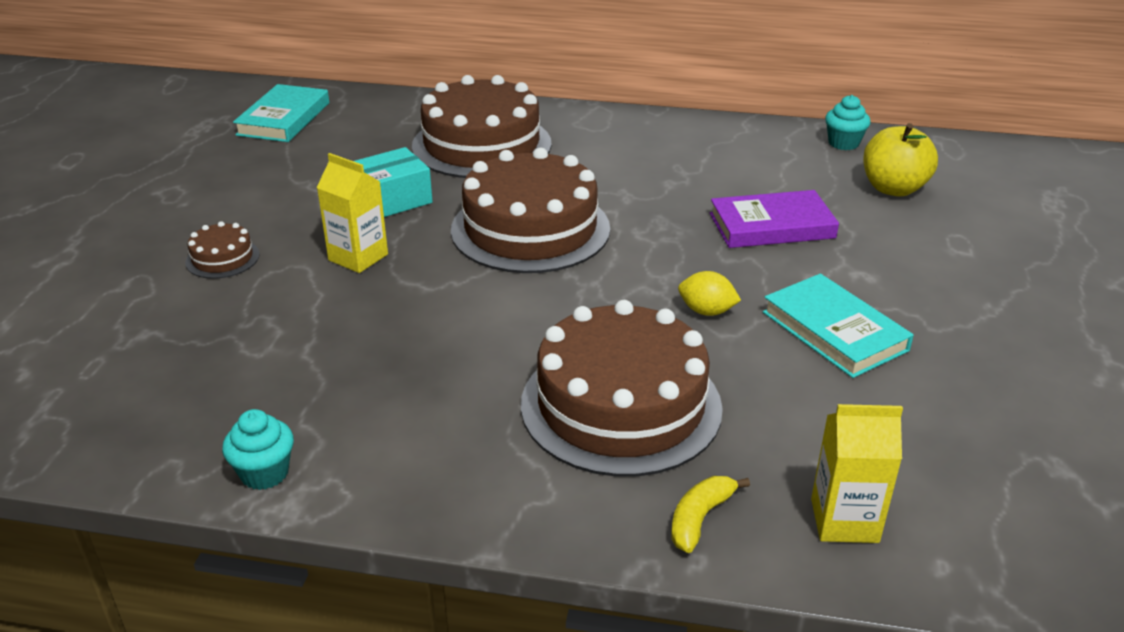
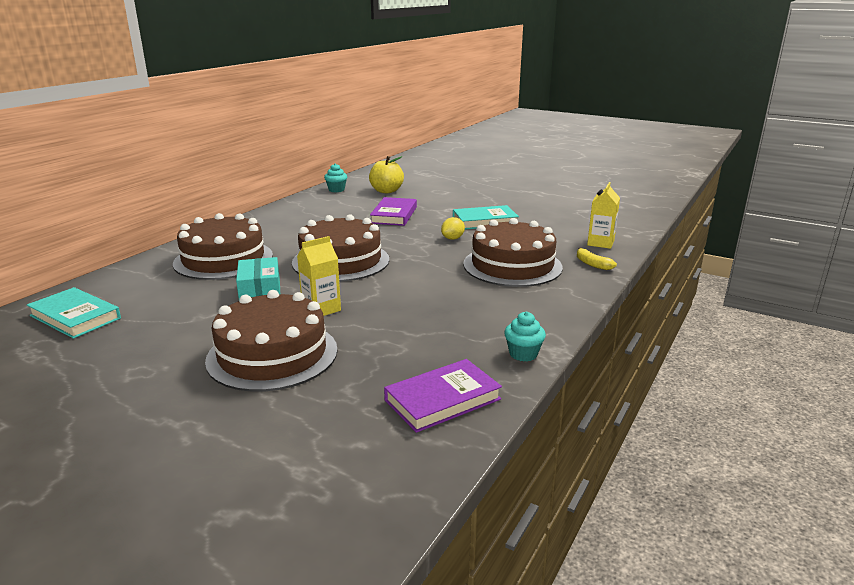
camera: 70 degrees left, 10 degrees down
brown cake [185,221,260,279] -> brown cake [205,290,338,392], size x2.32
none -> purple book [384,359,502,433]

